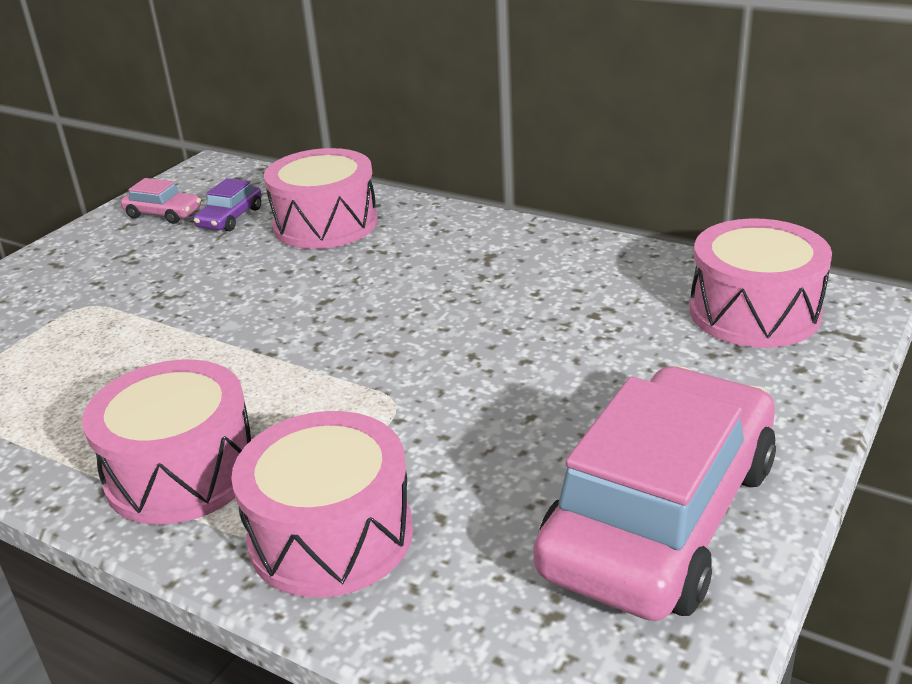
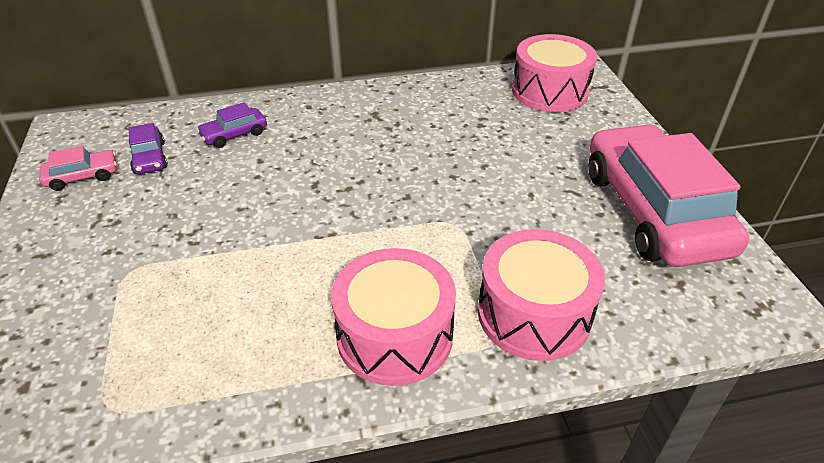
camera: 45 degrees left, 10 degrees up
pink drum [264,148,378,249] -> purple car [197,102,267,148]

